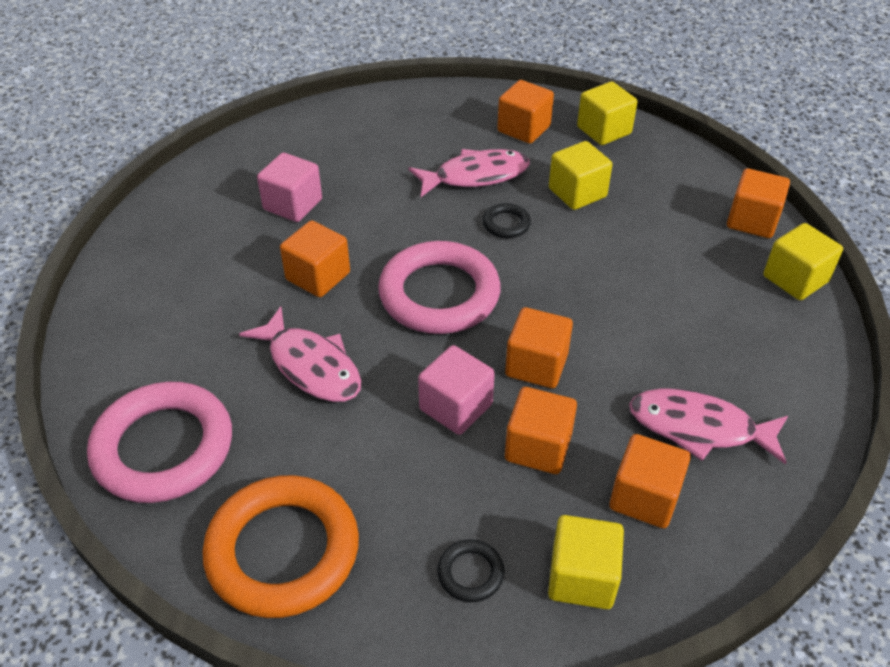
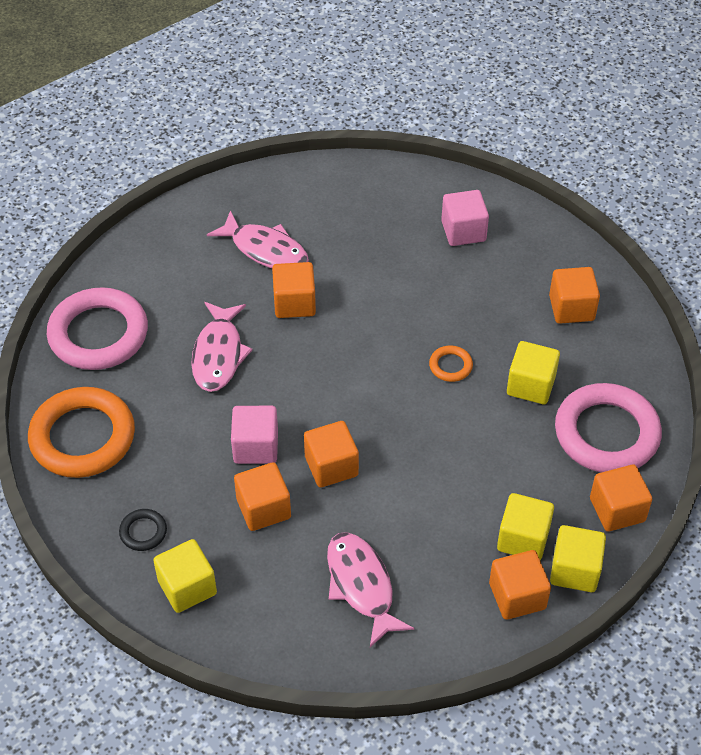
camera: 50 degrees right, 5 degrees up
pink cube [257,153,322,222] -> pink cube moved to [441,190,489,246]
pink ring [378,241,501,334] -> pink ring moved to [555,383,662,473]
pink fish [409,149,530,197] -> pink fish moved to [207,210,309,268]
black ring [483,203,531,238] -> orange ring [429,345,473,382]
yellow cube [577,82,637,145] -> yellow cube moved to [497,493,554,560]
orange cube [609,434,691,528] -> orange cube moved to [489,550,551,620]

